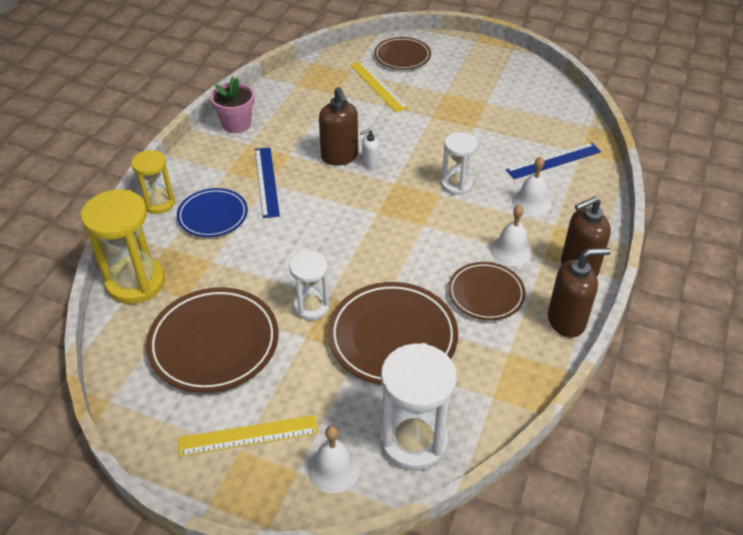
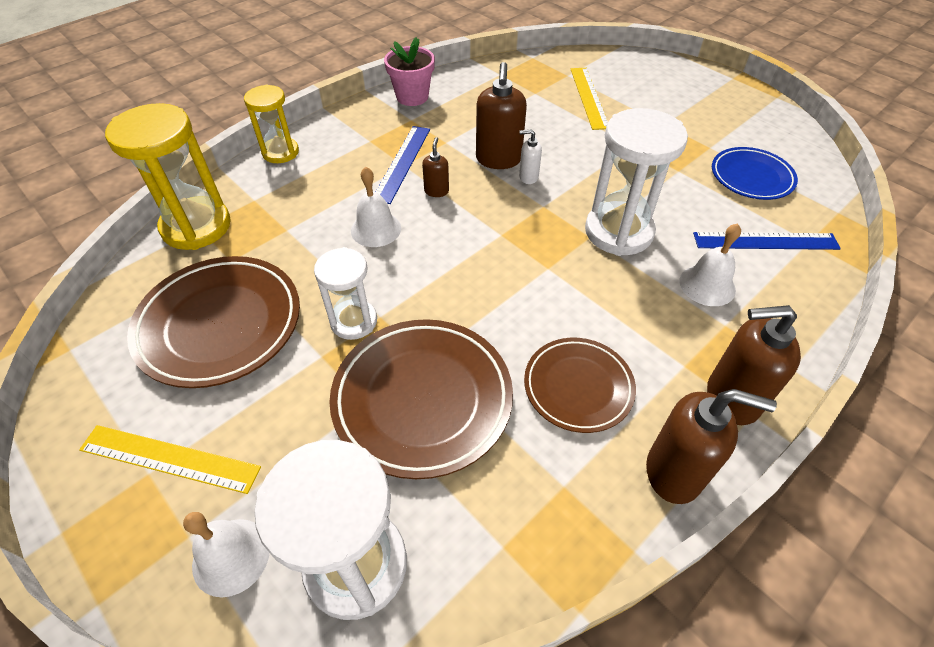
camera: 25 degrees right, 5 degrees up
blue plate [177,188,248,237] -> blue plate moved to [712,147,798,200]
brown plate [374,37,431,70] -> none
white hourglass [441,132,477,195] -> white hourglass [585,108,688,256], size x1.65
white bell [490,205,532,266] -> white bell moved to [351,167,401,247]
none -> brown soap dispenser [422,137,449,197]

